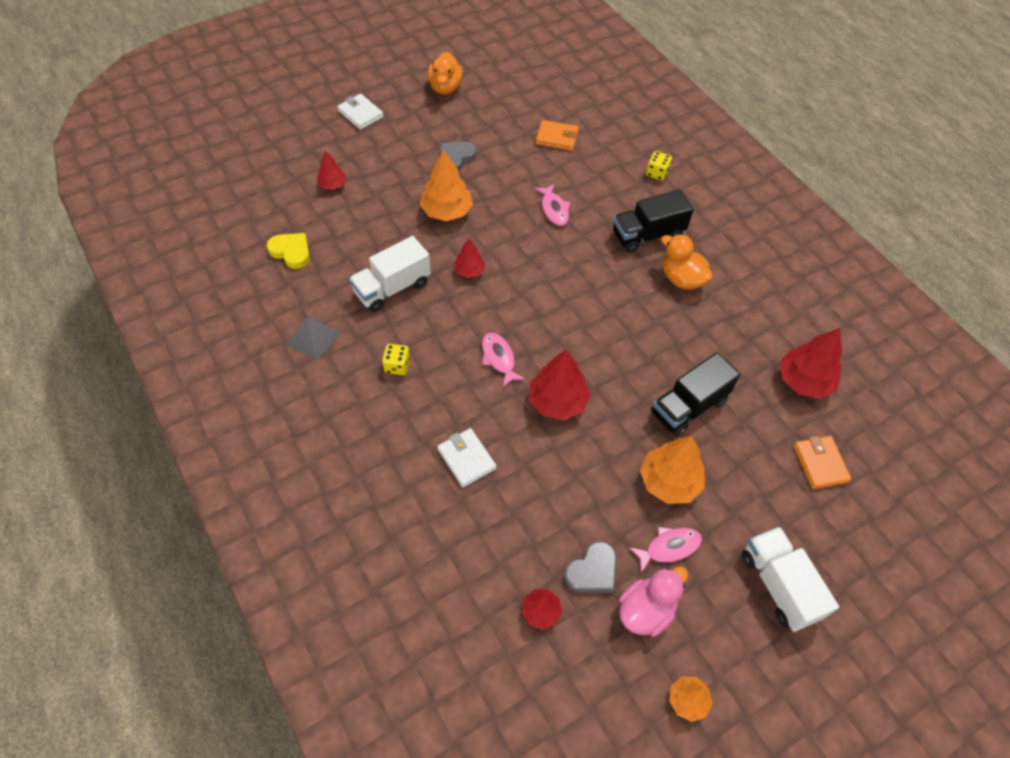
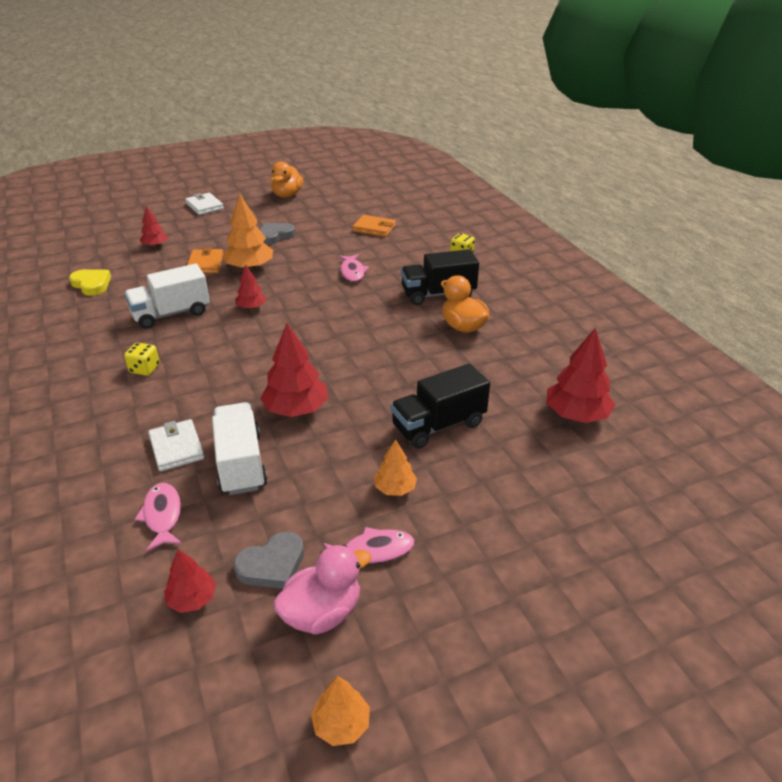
camera: 10 degrees right, 20 degrees down
grey pyramid [285,317,341,361] -> none
pink fish [482,333,525,387] -> pink fish moved to [135,483,182,551]
orange tree [640,436,705,504] -> orange tree [374,439,417,496], size x0.57
white truck [742,526,839,632] -> white truck moved to [212,402,268,495]
orange wallet [794,436,851,489] -> orange wallet moved to [187,247,223,273]

